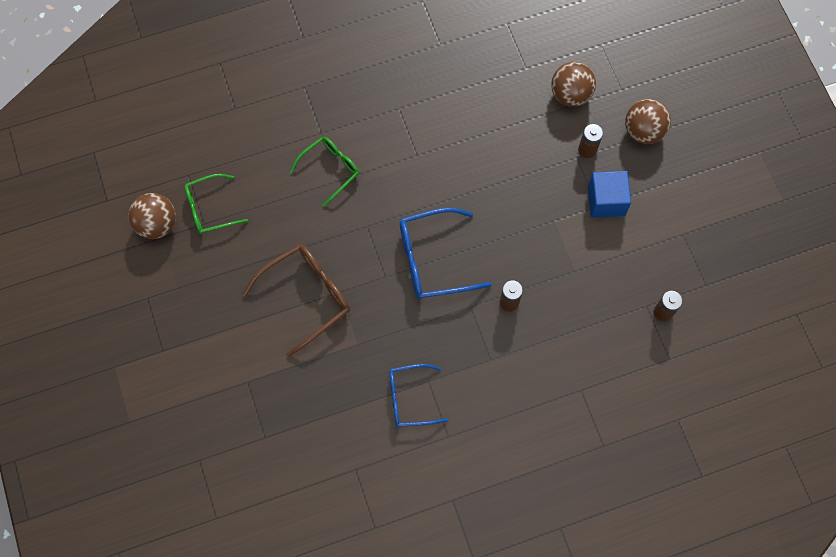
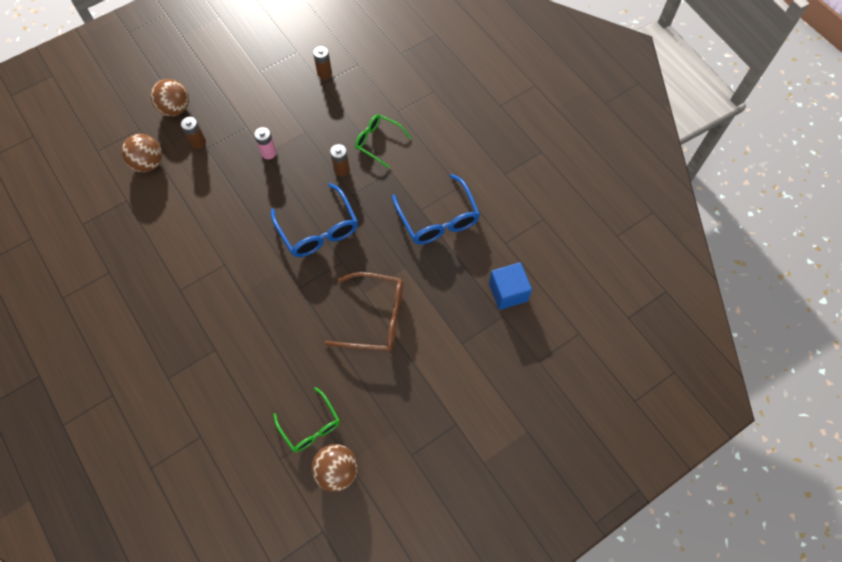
camera: 105 degrees left, 5 degrees down
brown glasses [242,244,350,357] -> brown glasses turned 150 degrees clockwise [324,272,403,352]
green glasses [290,137,359,207] -> green glasses moved to [355,114,411,168]
blue glasses [389,364,448,427] -> blue glasses [392,174,480,244], size x1.52
blue cube [588,171,631,218] -> blue cube moved to [489,262,532,310]
none -> pink battery [254,127,277,159]

